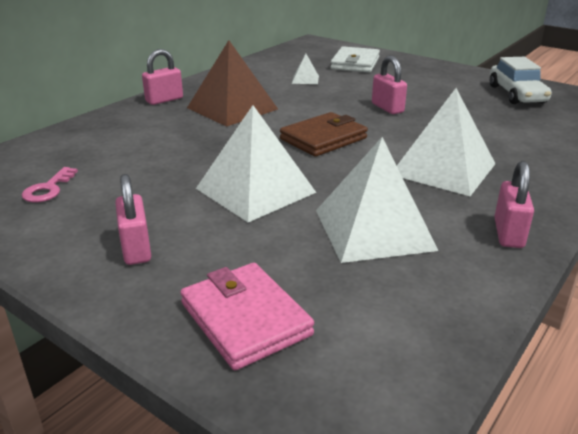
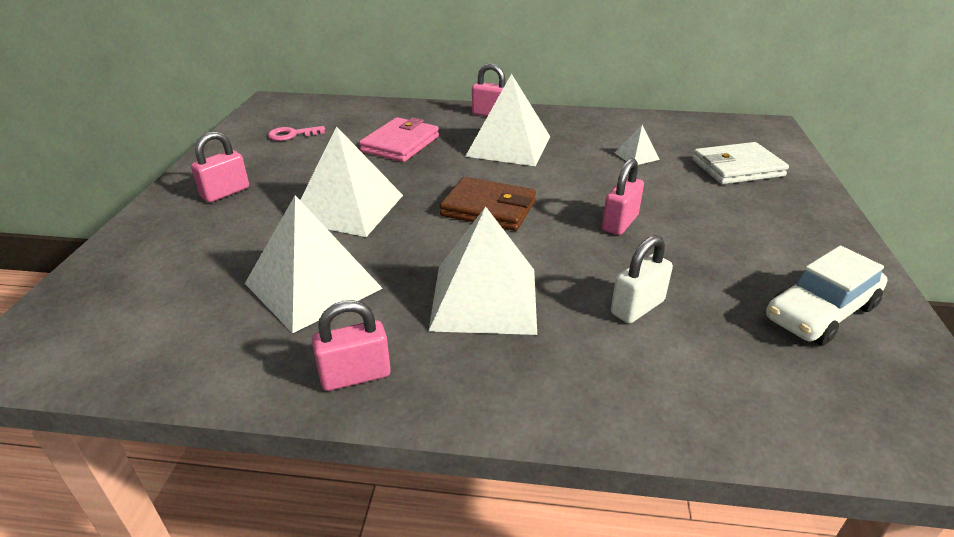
camera: 60 degrees right, 5 degrees up
pink wallet [180,263,314,370] -> pink wallet moved to [359,117,439,162]
brown pyramid [187,40,278,127] -> white pyramid [465,74,550,166]
none -> white padlock [611,235,673,324]

